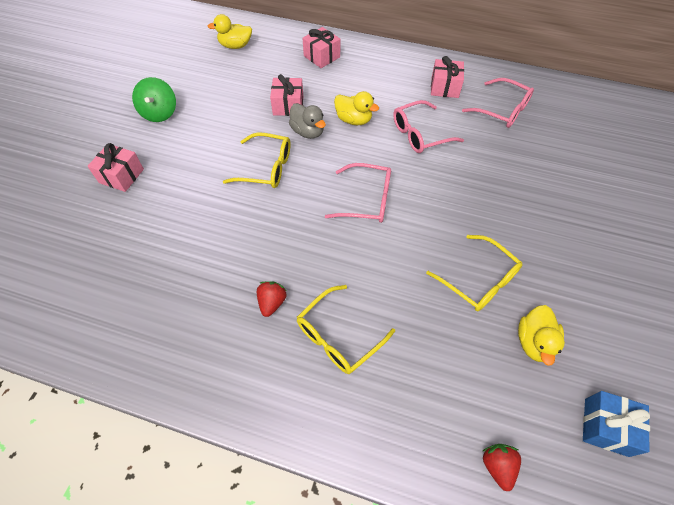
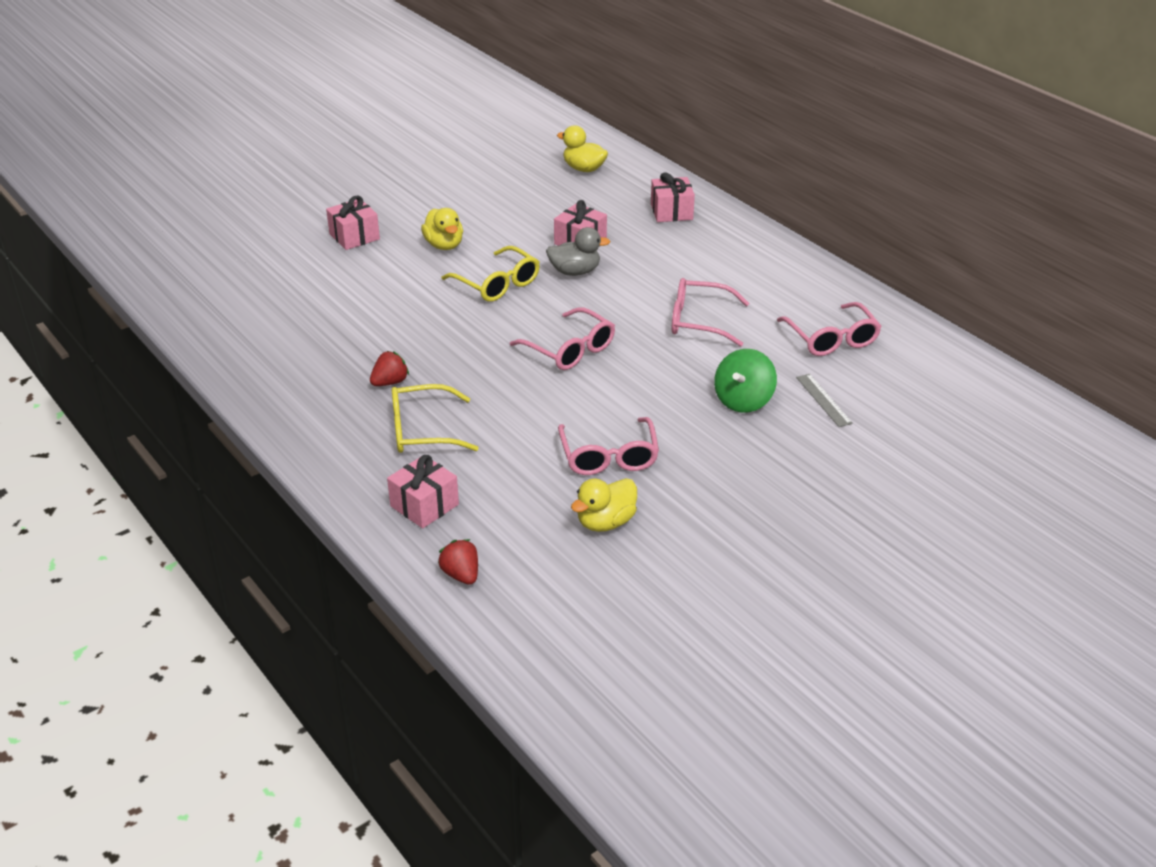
camera: 35 degrees right, 20 degrees down
green spinning top [132,77,176,122] -> green spinning top moved to [714,349,777,413]
grey duck [289,103,326,139] -> grey duck turned 90 degrees counterclockwise [546,227,610,276]
yellow duck [334,91,379,125] -> yellow duck moved to [421,208,463,250]
yellow glasses [426,235,522,311] -> pink glasses [558,417,659,475]
pink gift [431,56,464,98] -> pink gift moved to [387,455,459,528]
red strawberry [483,444,521,491] -> red strawberry turned 60 degrees counterclockwise [438,539,478,585]
blue gift [583,391,650,457] -> none
none -> grey ruler [796,374,853,427]

